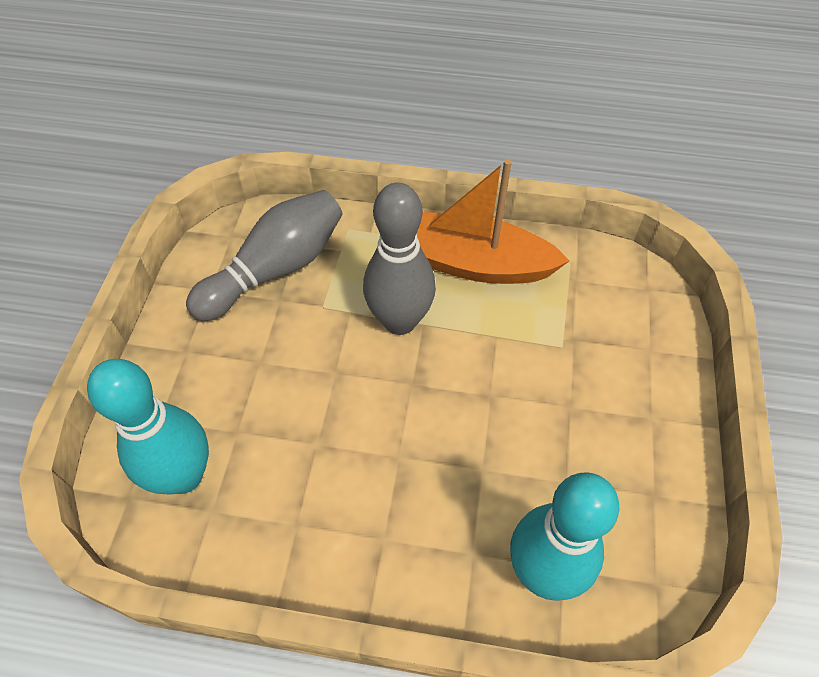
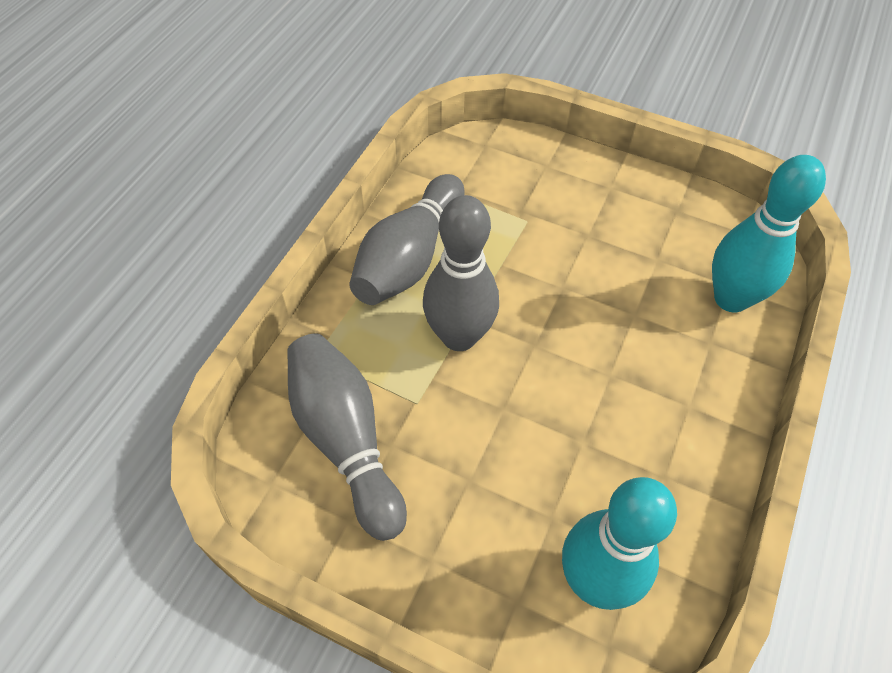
camera: 75 degrees left, 0 degrees up
orange boat [416,159,570,284] -> grey bowling pin [349,174,465,305]

